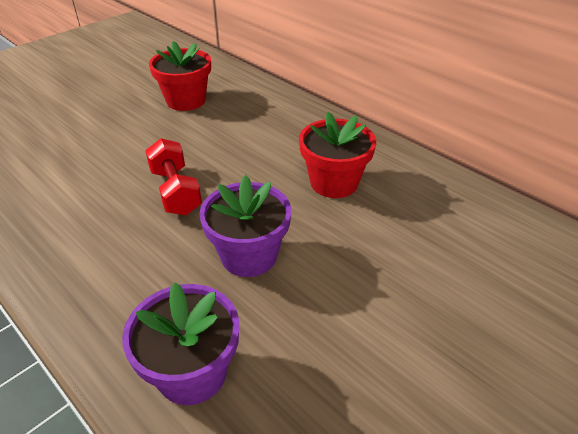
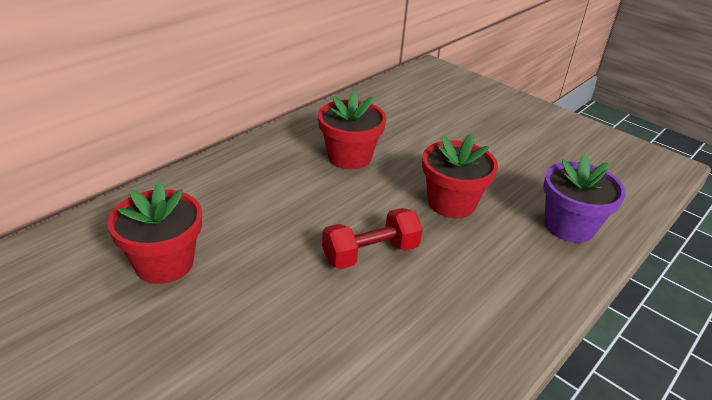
camera: 95 degrees left, 5 degrees down
purple flower pot [199,175,291,277] -> red flower pot [422,134,498,218]

